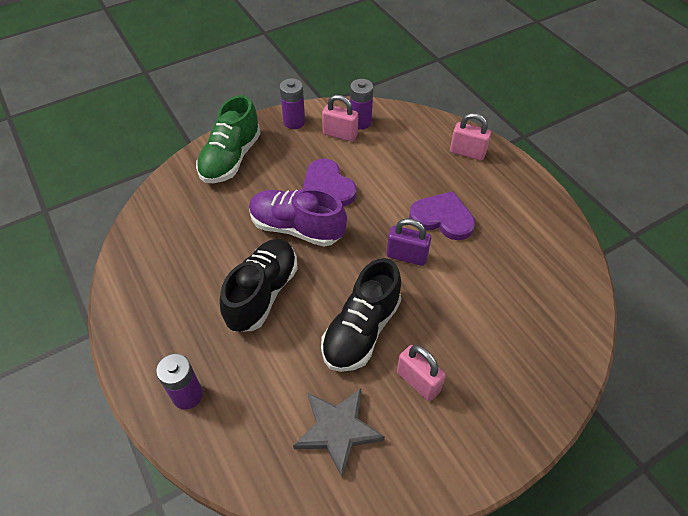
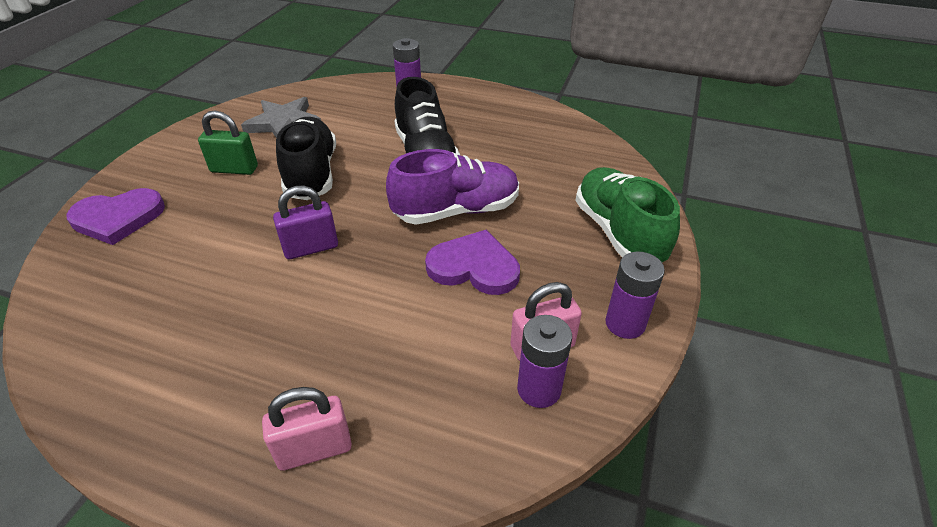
camera: 140 degrees right, 10 degrees down
pink padlock [397,345,446,401] -> green padlock [198,111,258,175]
purple heart [409,191,475,240] -> purple heart moved to [66,188,165,245]

